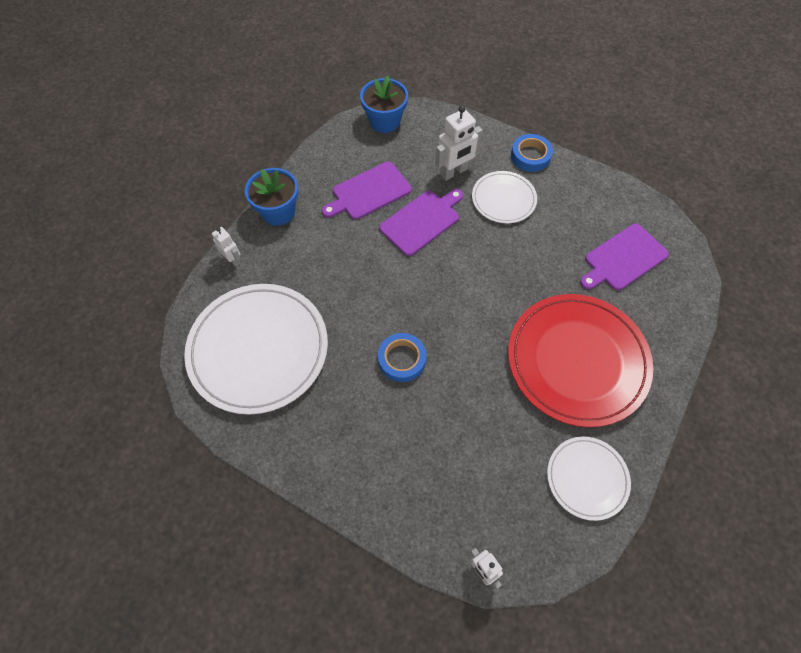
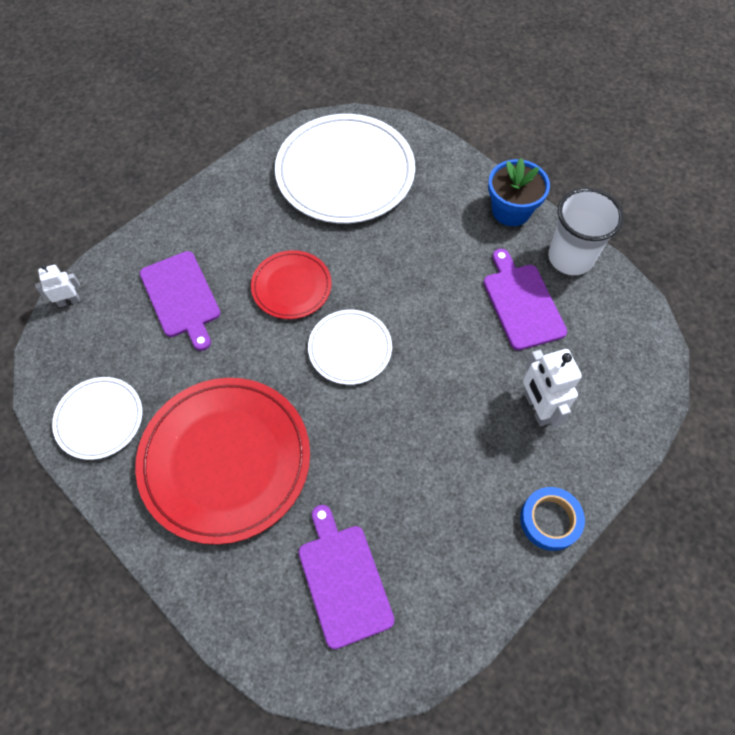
camera: 105 degrees right, 0 degrees up
white robot [212,227,241,267] -> none
blue flower pot [360,75,408,133] -> none
blue tape [378,333,426,382] -> red plate [251,250,332,319]
purple cutting board [379,189,463,256] -> purple cutting board moved to [140,251,221,351]
white plate [472,171,537,223] -> white plate moved to [308,310,392,385]
none -> white cup [548,188,624,275]

